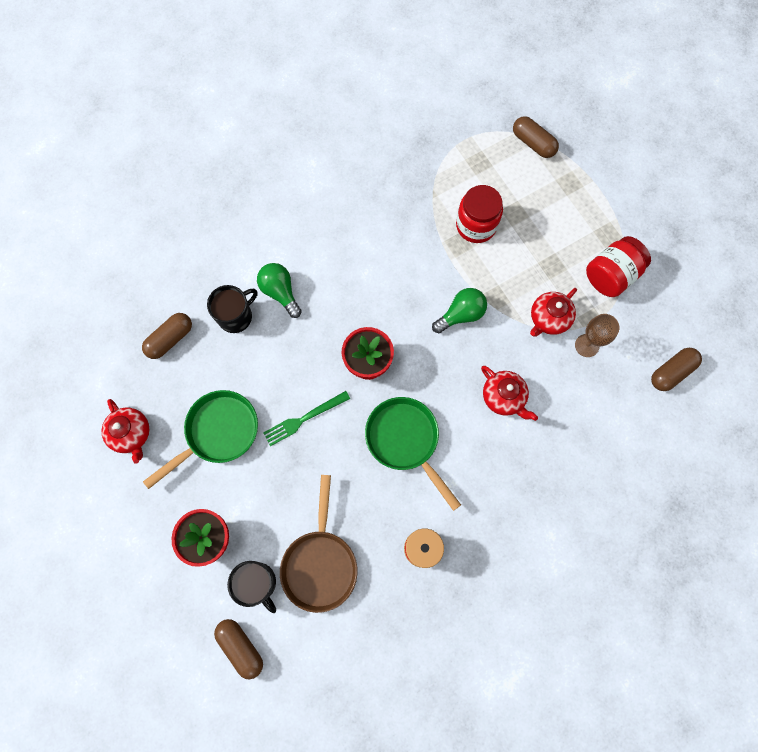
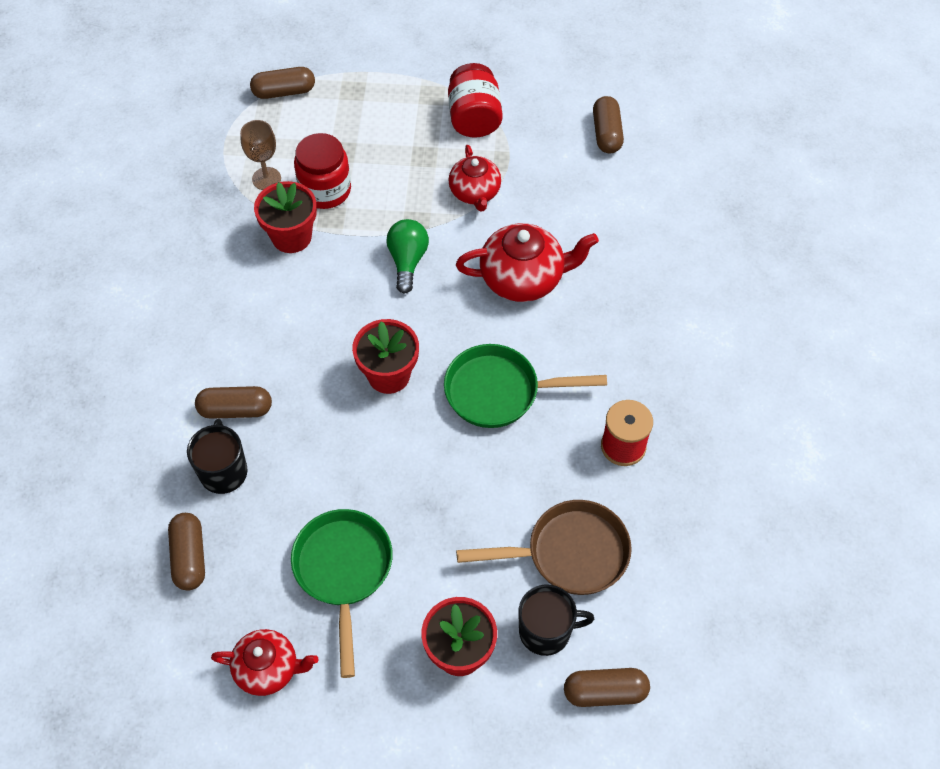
camera: 55 degrees left, 15 degrees down
green light bulb [257,263,302,318] -> brown capsule [195,386,272,419]
green fork [263,391,350,446] -> none
brown pan [280,475,357,613] -> brown pan turned 45 degrees counterclockwise [456,500,632,595]
red teapot [481,366,538,421] -> red teapot [456,223,599,302], size x1.52
brown goblet [575,314,619,357] -> brown goblet moved to [240,120,281,190]
none -> red flower pot [254,181,317,253]

